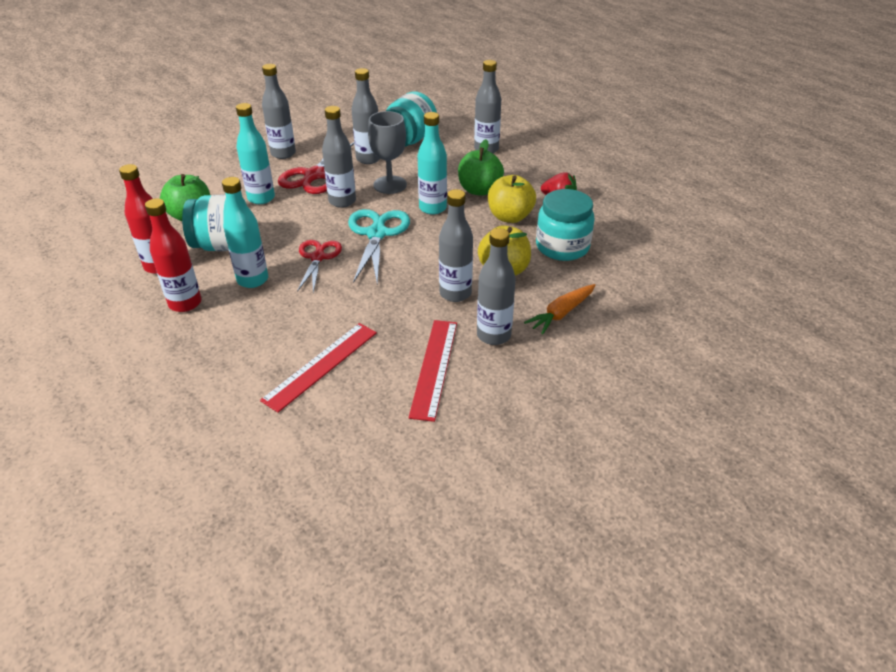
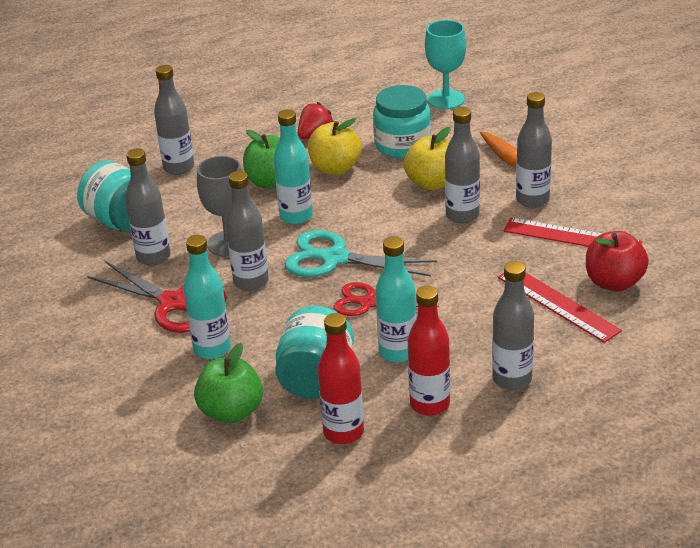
camera: 75 degrees left, 5 degrees down
grey bottle [262,64,296,159] -> grey bottle moved to [492,261,534,390]
none -> turquoise goblet [425,20,466,109]
none -> red apple [586,231,649,292]

